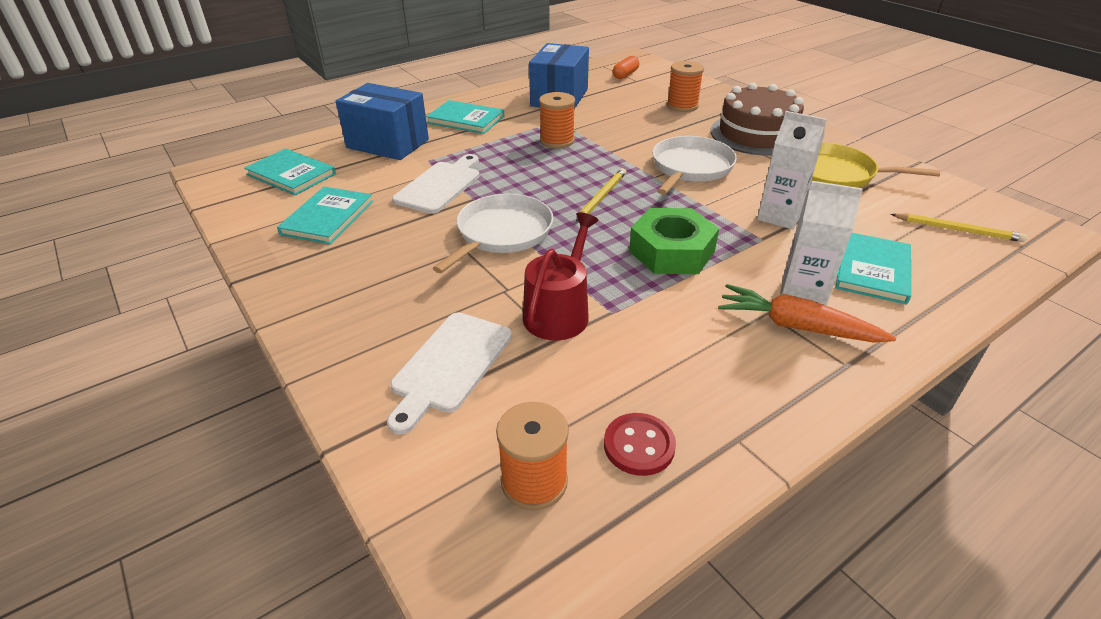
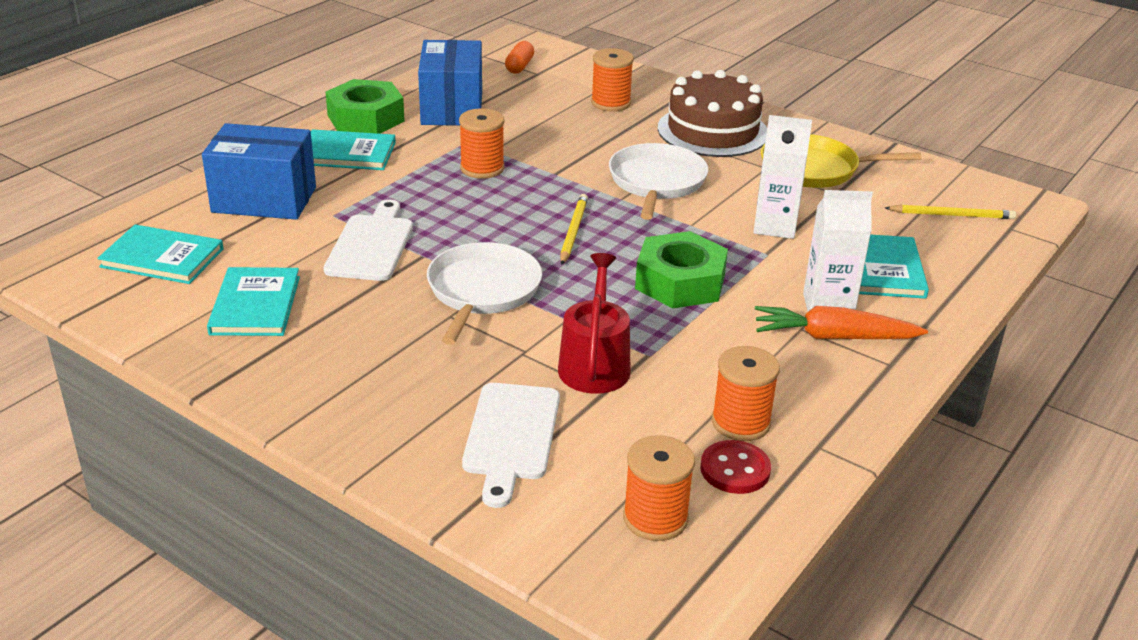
camera: 20 degrees left, 5 degrees down
none -> green nut [326,79,405,134]
none -> orange spool [712,346,780,441]

